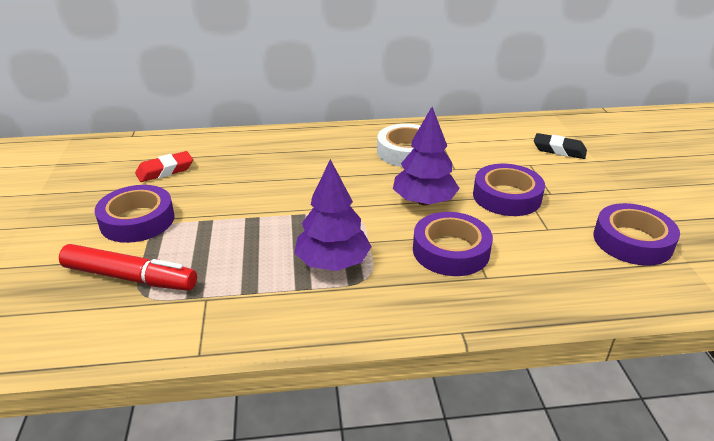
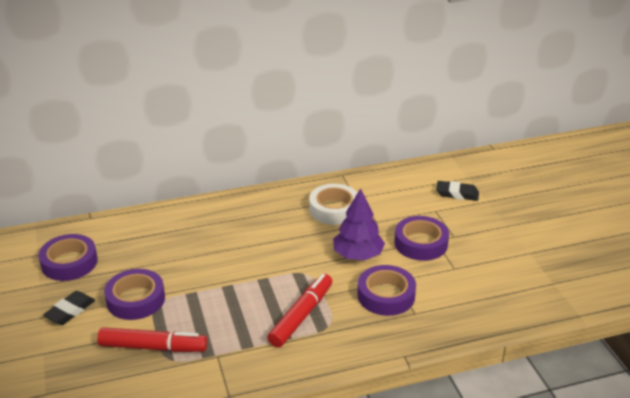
camera: 10 degrees left, 0 degrees up
red eraser [135,151,193,182] -> none
purple tree [294,159,372,271] -> red marker [267,274,332,348]
purple tape [594,203,680,266] -> purple tape moved to [38,234,98,281]
none -> black eraser [43,291,95,325]

